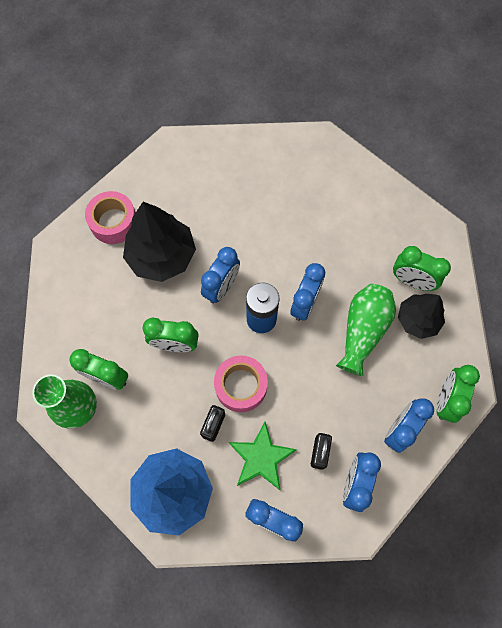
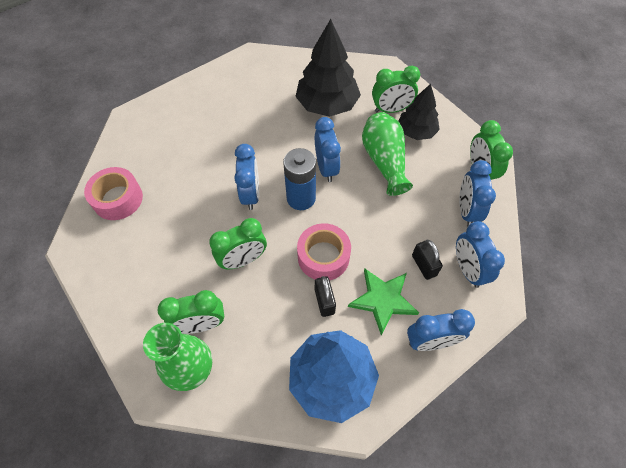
camera: 35 degrees left, 10 degrees down
black tree [123,202,196,282] -> black tree moved to [295,19,361,117]

